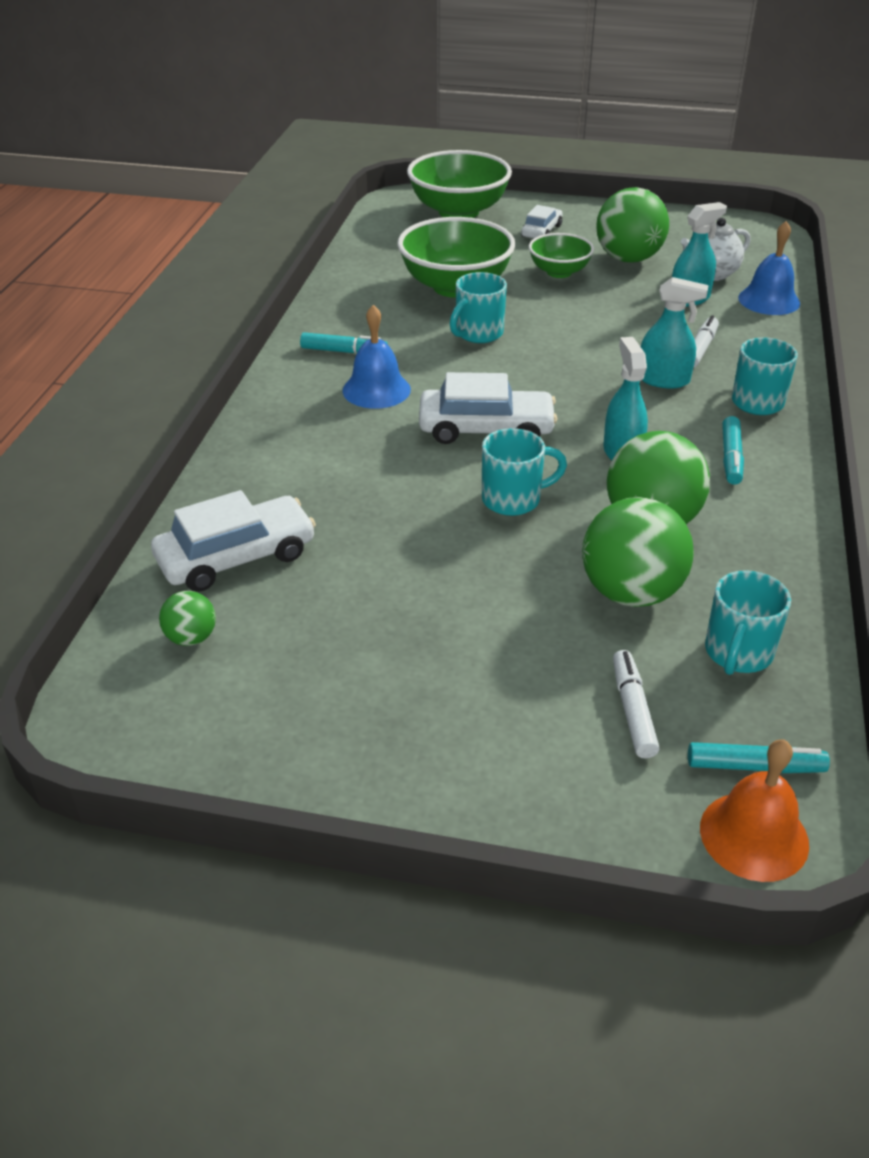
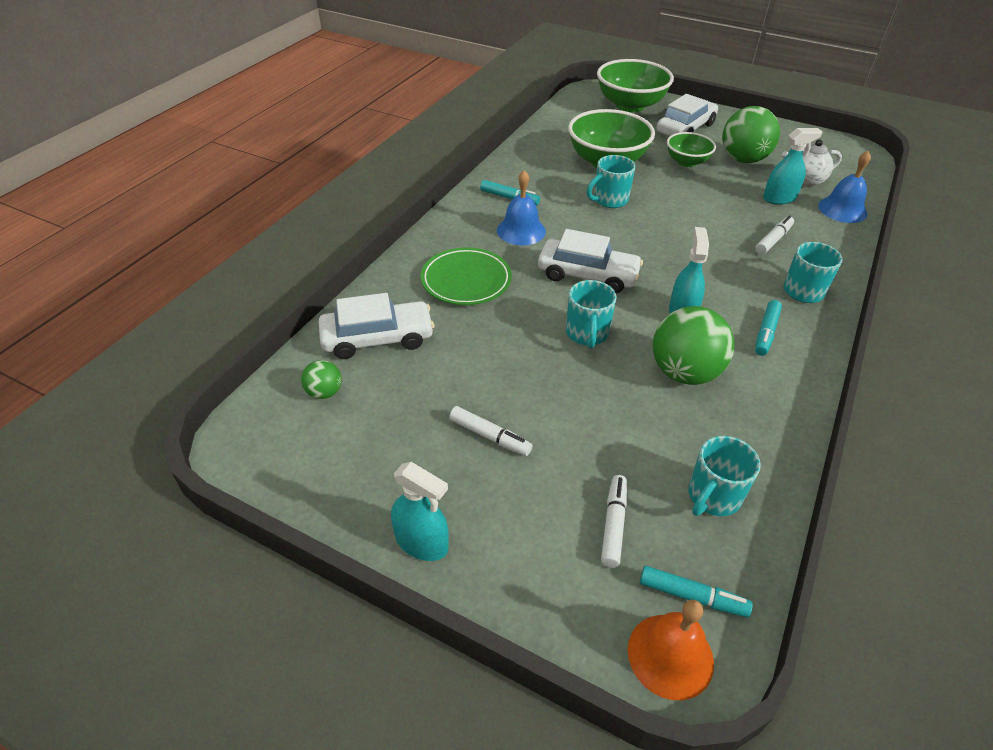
camera: 15 degrees right, 5 degrees up
turquoise mug [482,428,567,516] -> turquoise mug turned 90 degrees clockwise [566,280,616,348]
white car [521,205,563,238] -> white car [657,94,718,136], size x1.71
green ball [582,497,694,607] -> none
turquoise spray bottle [641,277,709,388] -> turquoise spray bottle moved to [391,462,449,561]
none -> green plate [421,247,512,305]
none -> white marker [449,406,532,456]

